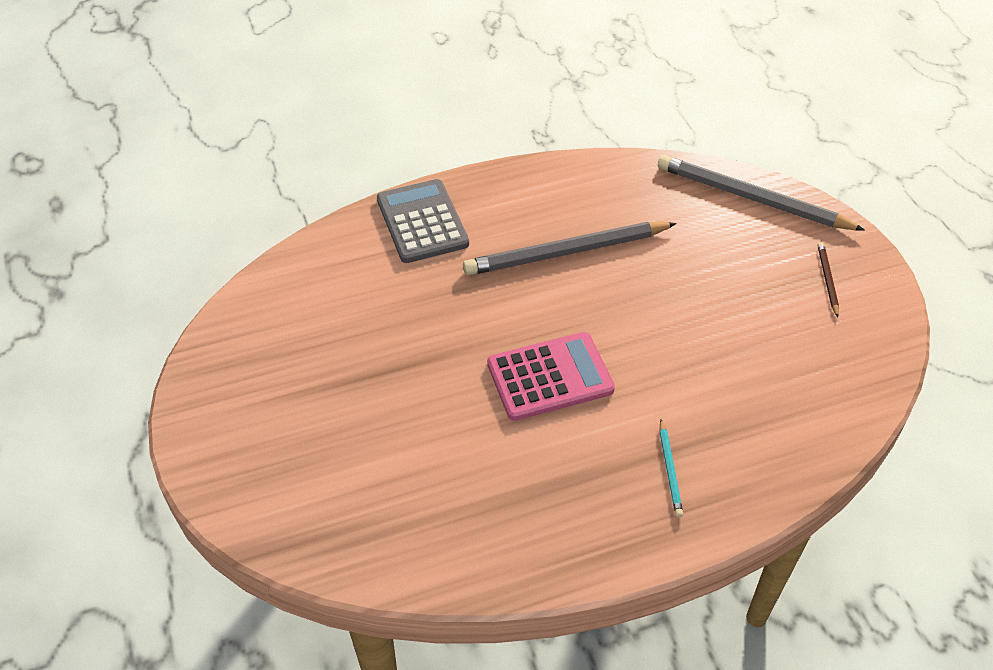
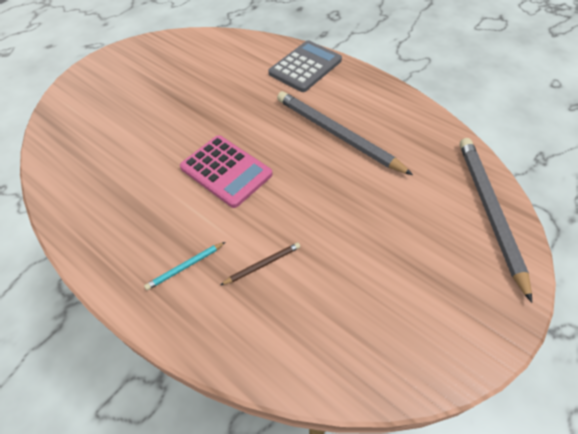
camera: 60 degrees right, 5 degrees up
brown pencil [818,242,839,317] -> brown pencil moved to [220,242,300,285]

